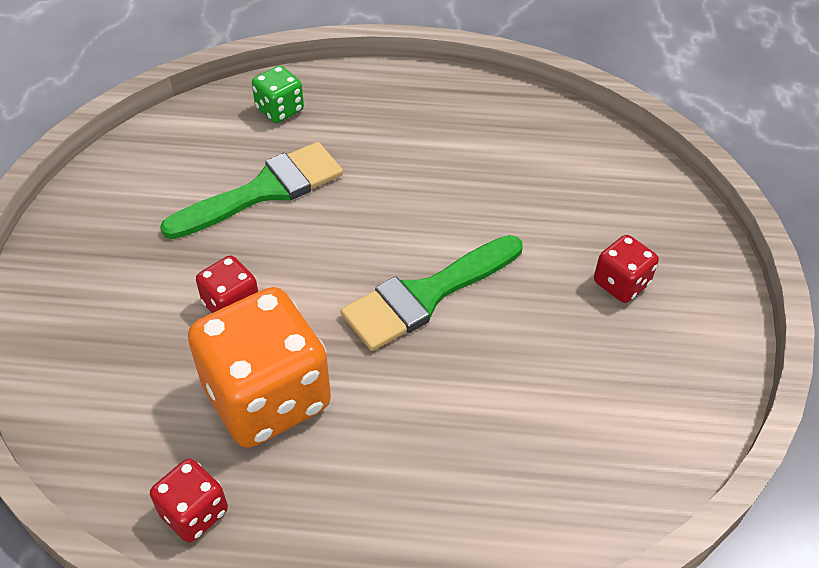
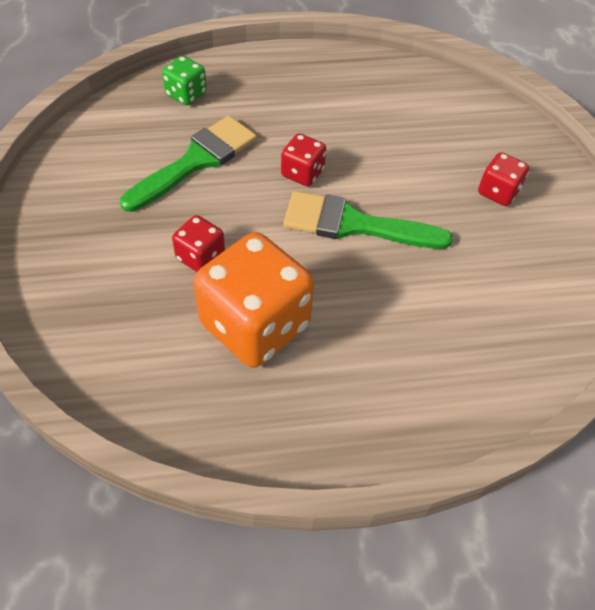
camera: 15 degrees left, 5 degrees up
red dice [150,458,228,542] -> red dice moved to [281,133,326,186]
green brush [341,235,523,351] -> green brush turned 60 degrees clockwise [283,191,453,249]

